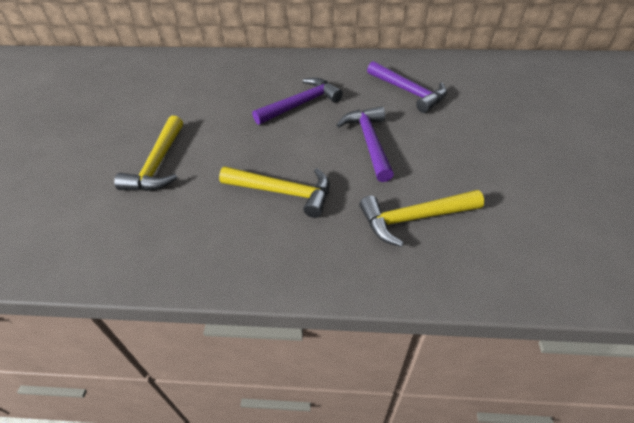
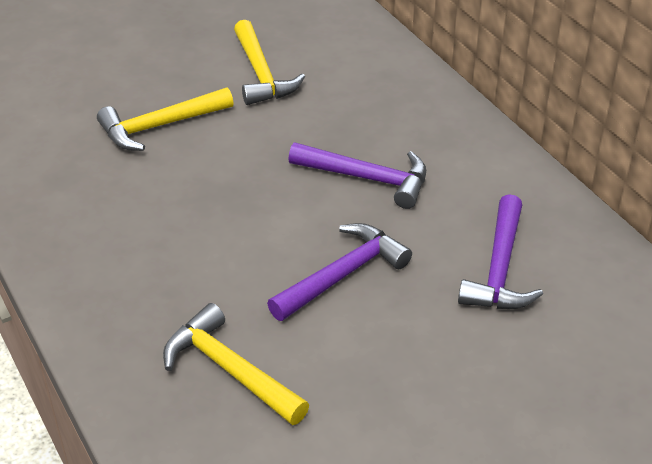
camera: 55 degrees right, 5 degrees down
yellow hammer [219,166,330,218] -> yellow hammer moved to [234,20,305,105]

